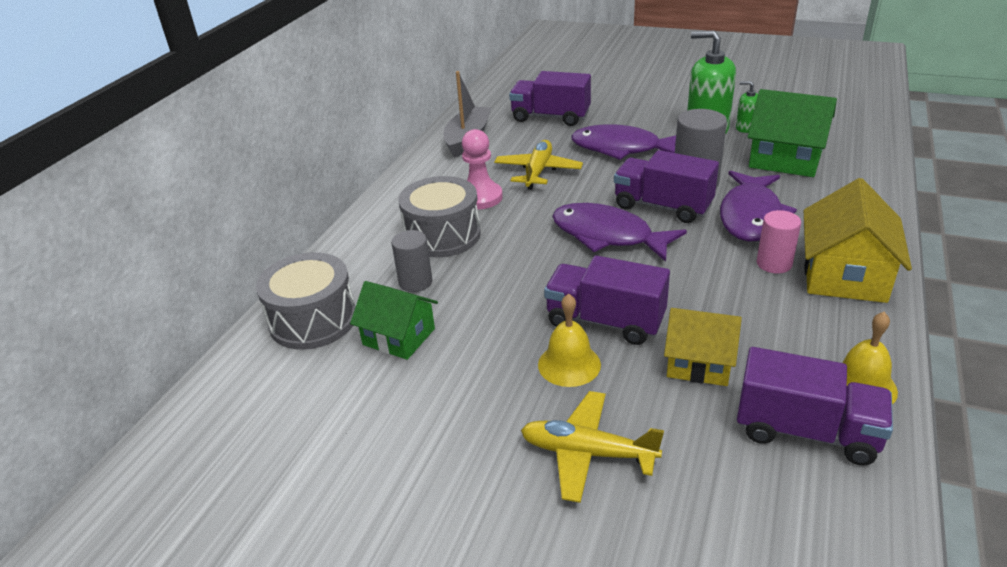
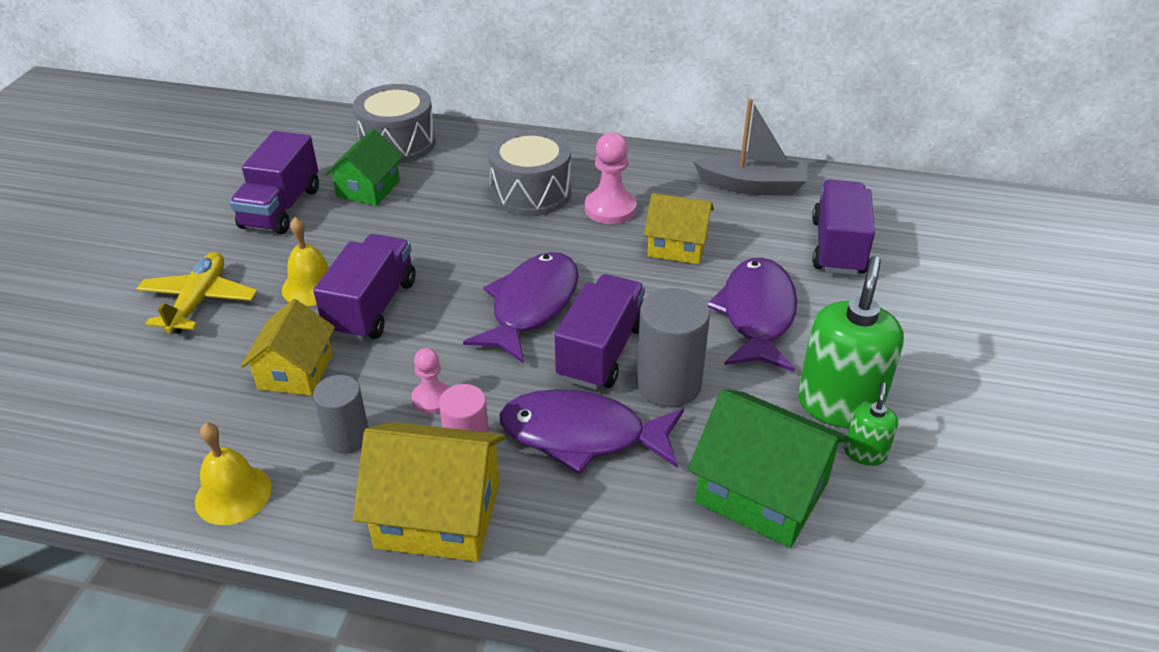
camera: 80 degrees right, 5 degrees up
grey cylinder [391,230,432,292] -> grey cylinder moved to [313,375,369,454]
yellow plane [494,140,583,190] -> yellow house [644,193,714,264]
purple truck [737,347,893,466] -> purple truck moved to [230,131,319,234]
green house [748,89,837,177] -> green house turned 75 degrees counterclockwise [688,389,850,548]
none -> pink pawn [411,348,450,414]

